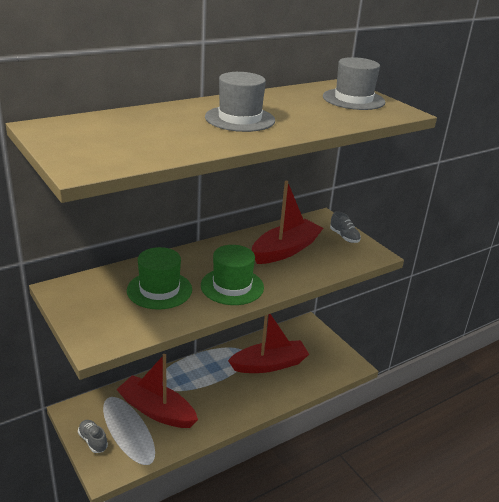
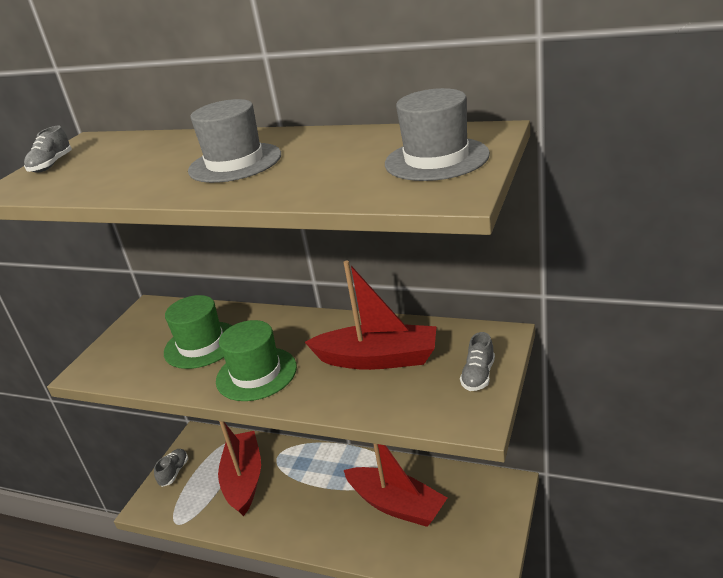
camera: 60 degrees right, 0 degrees up
none -> grey shoe [24,126,72,173]

